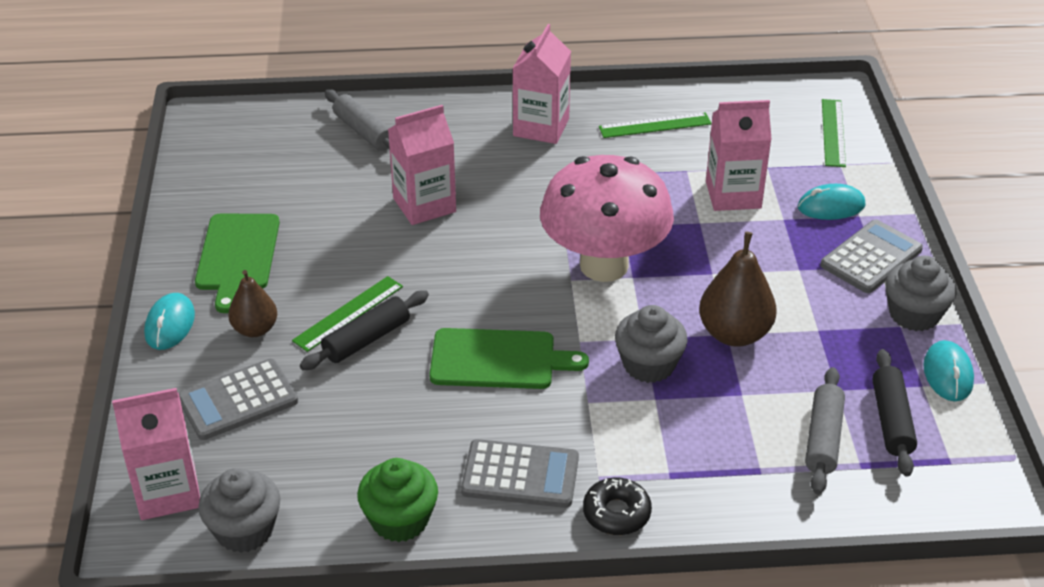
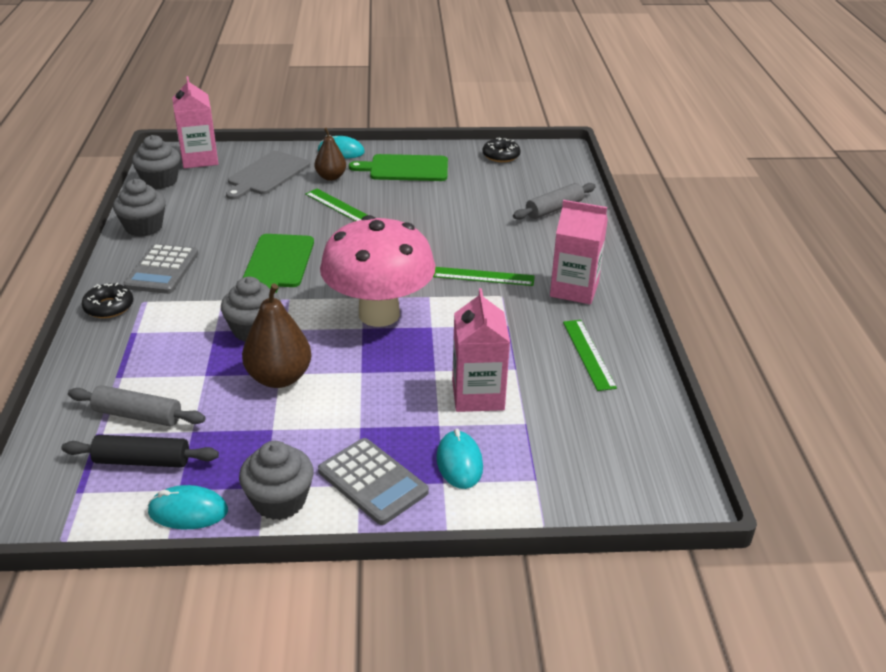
camera: 90 degrees right, 5 degrees down
grey calculator [179,359,298,440] -> grey cutting board [226,151,310,200]
black rolling pin [300,290,429,370] -> none
green cupcake [357,458,438,542] -> grey cupcake [113,179,166,237]
pink carton [388,105,456,225] -> none
green ruler [822,99,846,167] -> green ruler moved to [433,267,535,286]
none -> black donut [483,137,521,162]

